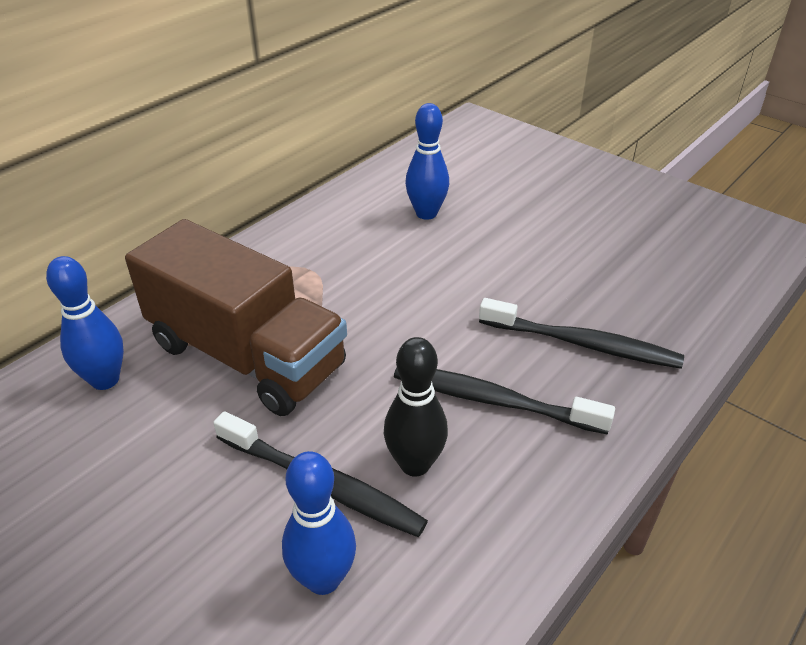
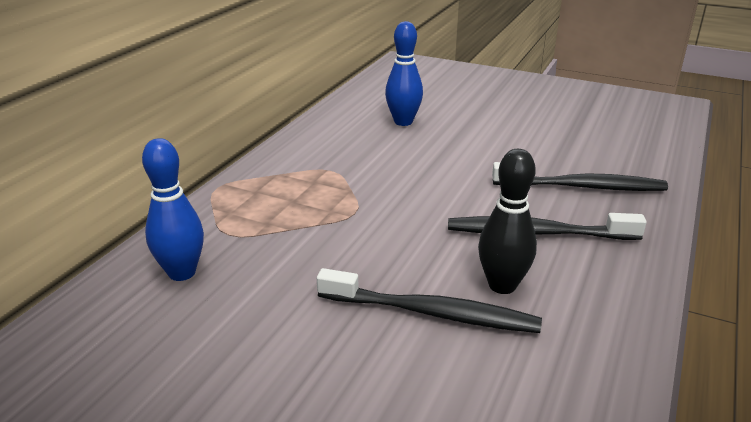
camera: 15 degrees left, 10 degrees down
brown truck [125,219,347,416] -> none
blue bowling pin [282,451,356,595] -> none

